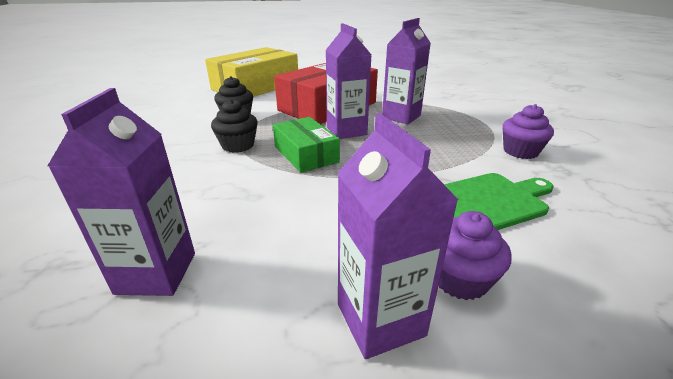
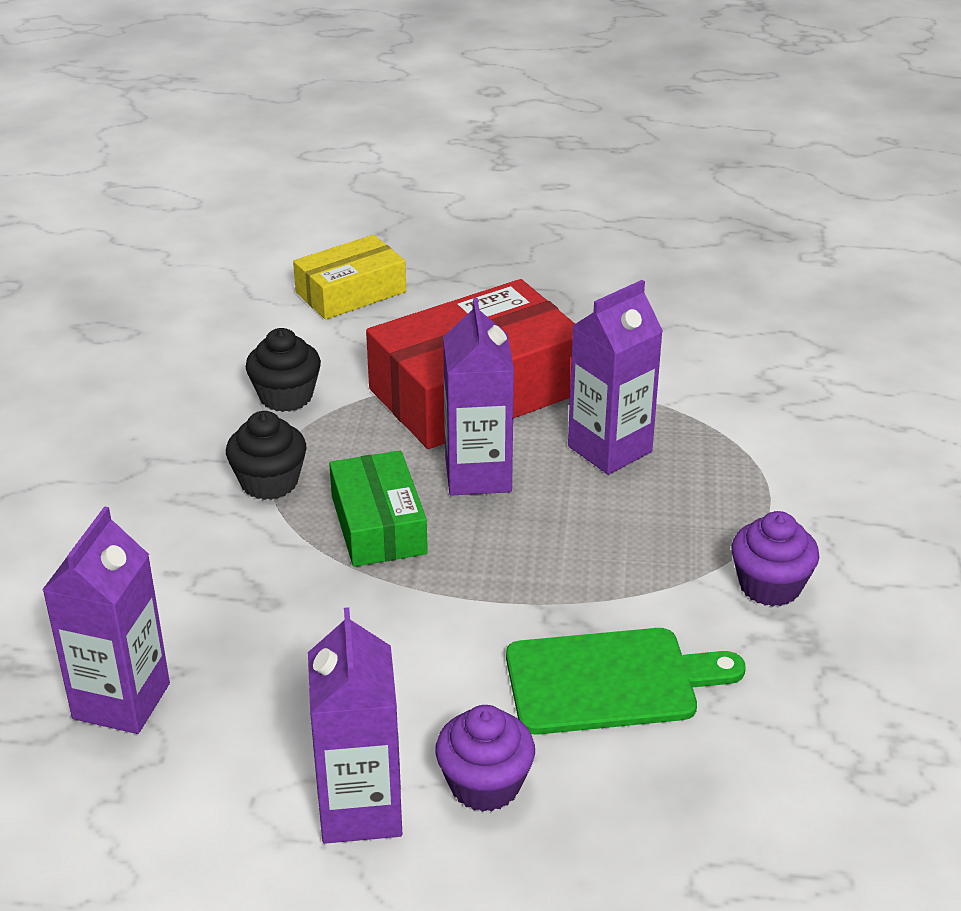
camera: 15 degrees right, 5 degrees up
yellow box [205,47,298,97] -> yellow box [293,235,406,320], size x0.56

